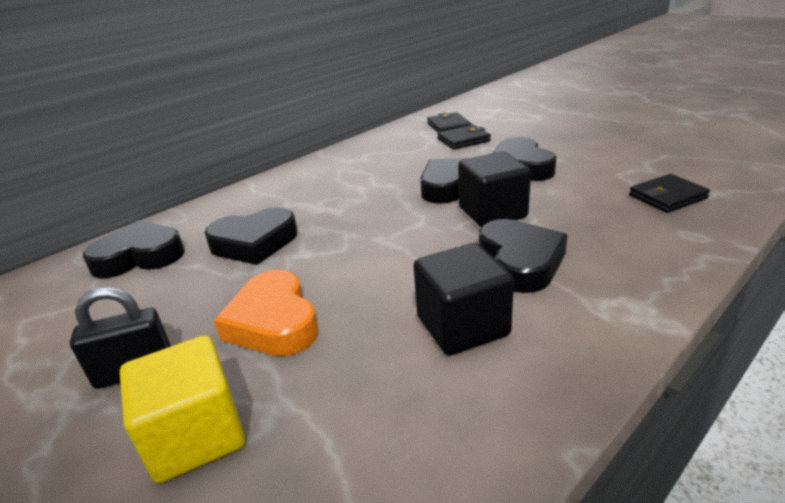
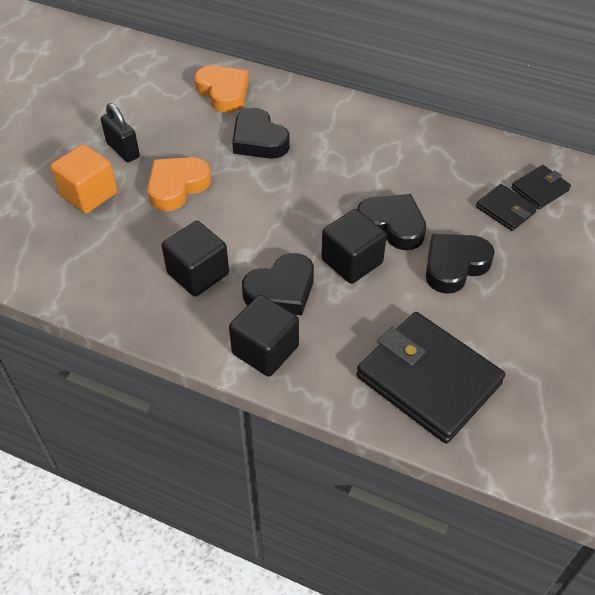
camera: 65 degrees right, 20 degrees up
black heart [83,220,185,278] -> orange heart [195,66,249,113]
yellow cube [120,335,245,483] -> orange cube [51,144,117,214]
black wallet [629,174,710,213] -> black wallet [357,312,505,443], size x2.07
none -> black cube [229,295,299,377]

